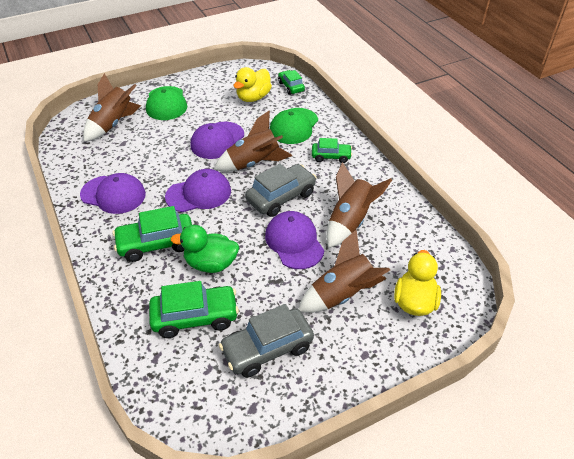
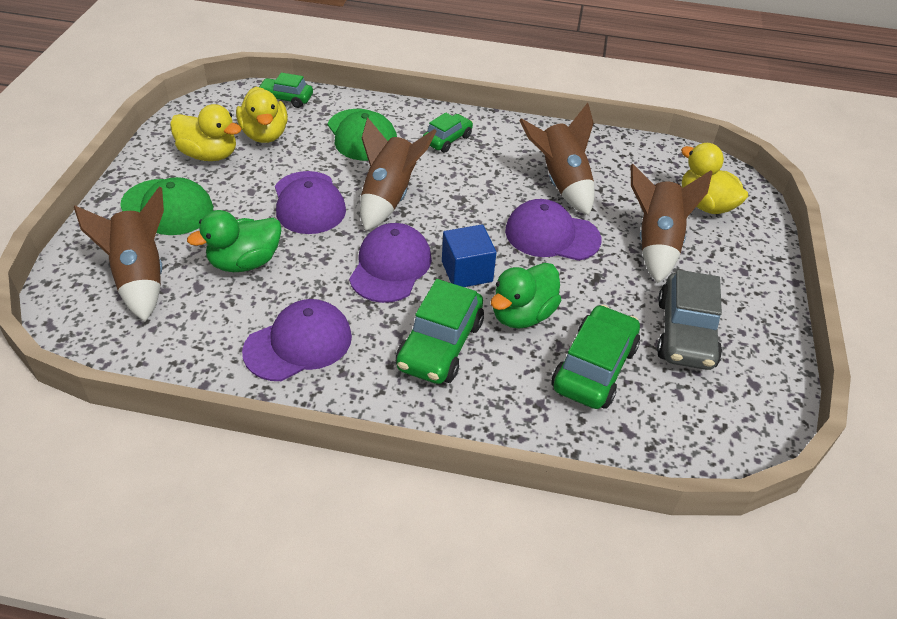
camera: 55 degrees left, 0 degrees up
grey car [245,164,317,217] -> none
none -> yellow duck [170,104,241,161]
none -> green duck [187,210,281,272]
none -> blue cube [442,225,497,287]

